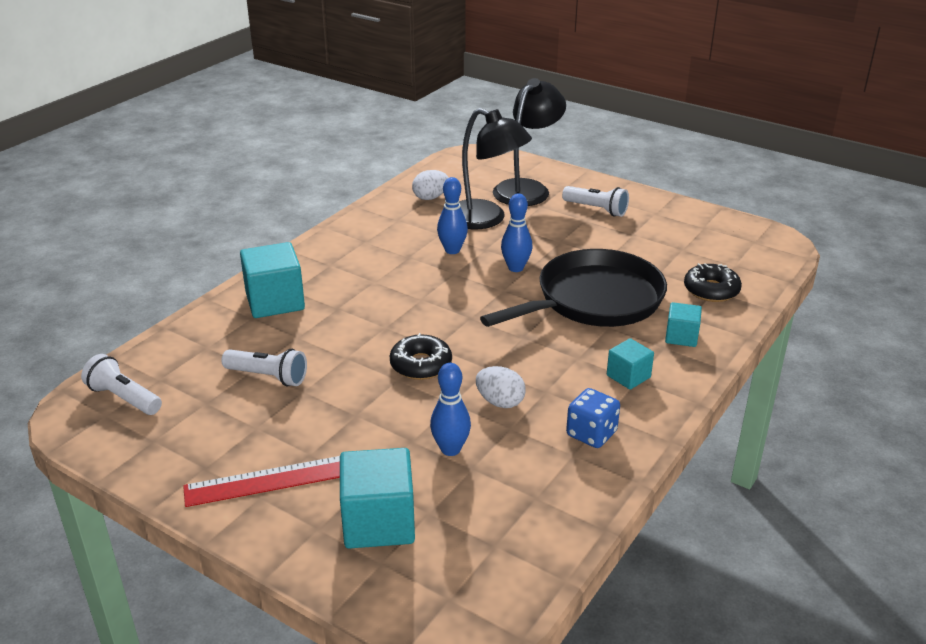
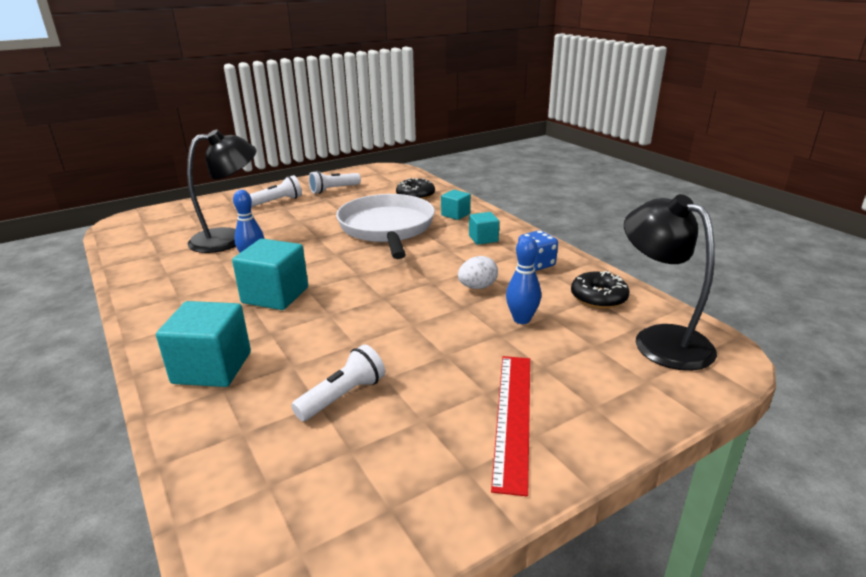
camera: 65 degrees left, 5 degrees down
white flashlight [81,354,162,415] -> white flashlight moved to [309,171,361,194]
turquoise cube [340,448,415,549] -> turquoise cube moved to [232,239,308,310]
black donut [390,333,452,380] -> black donut moved to [571,271,629,309]
white egg [412,170,449,200] -> none
black pan [480,249,667,327] -> white pan [336,194,435,259]
black lamp [493,78,566,206] -> black lamp moved to [624,194,717,371]
blue bowling pin [501,194,532,272] -> none

